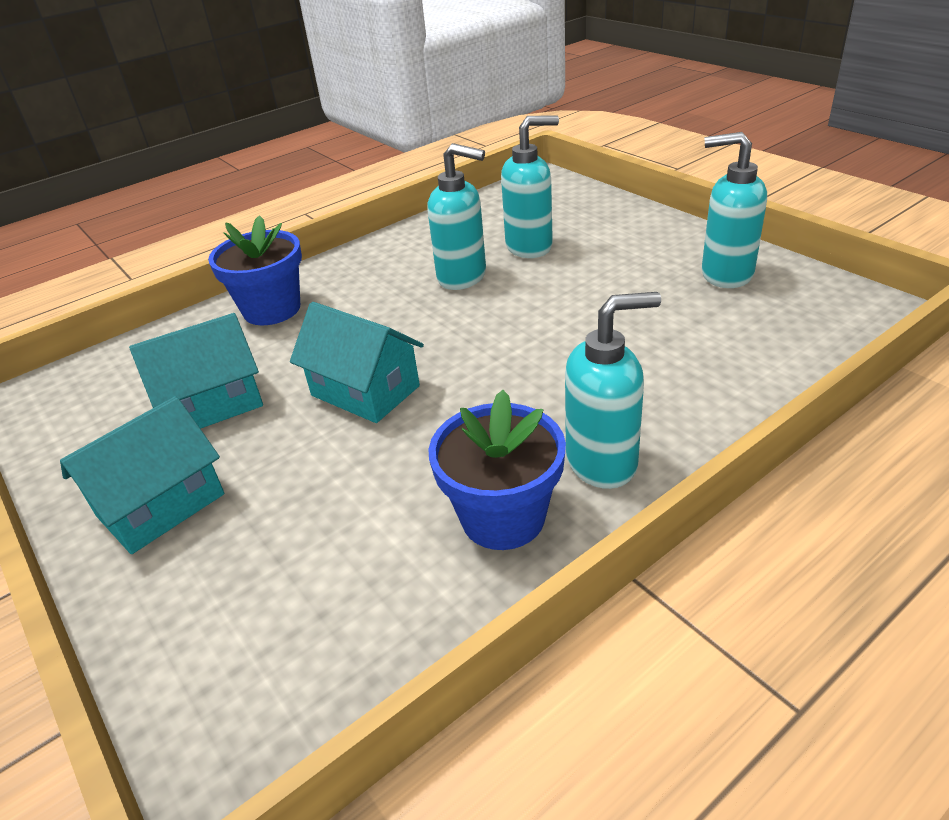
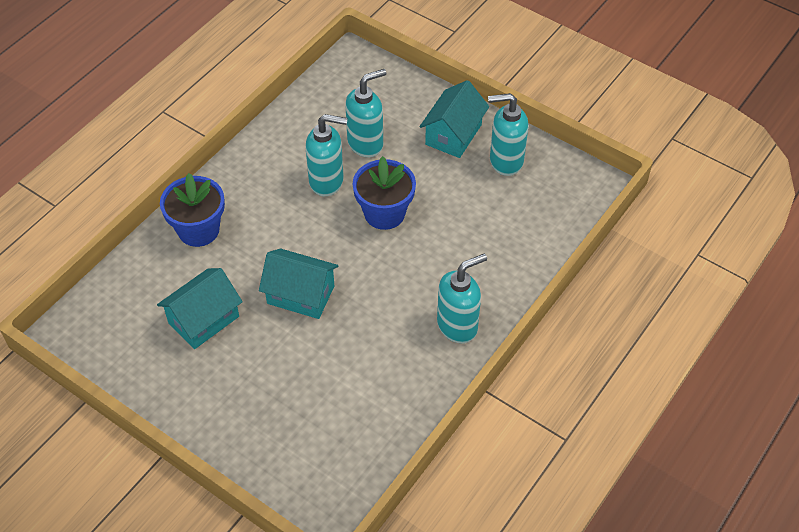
camera: 20 degrees left, 15 degrees up
turquoise house [60,396,224,554] -> turquoise house moved to [420,80,489,158]
blue flower pot [428,390,566,550] -> blue flower pot moved to [353,156,416,230]

